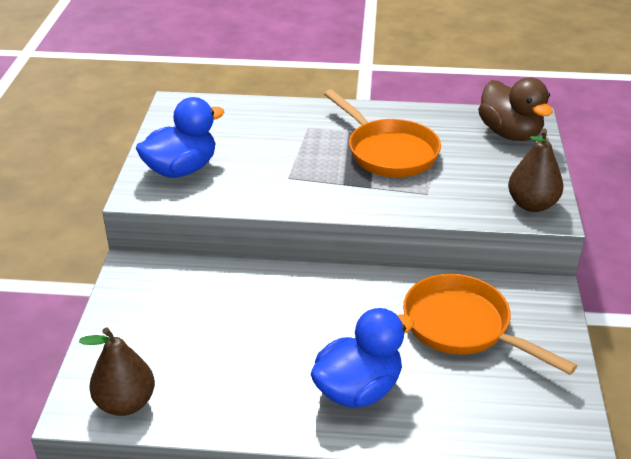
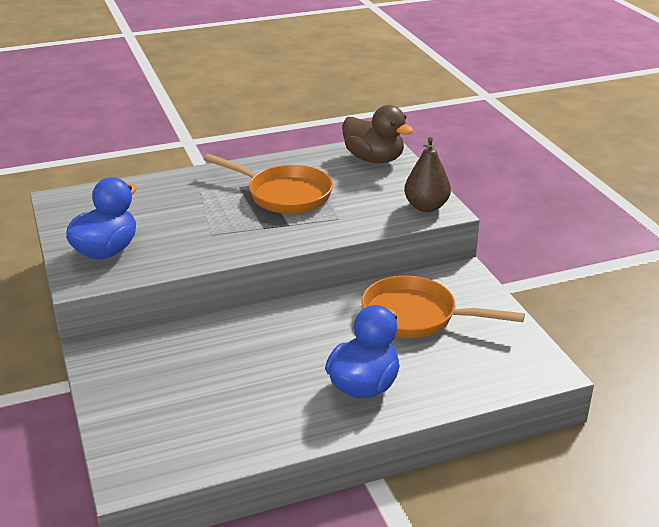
camera: 25 degrees left, 5 degrees down
brown pear [79,327,155,416] -> none

